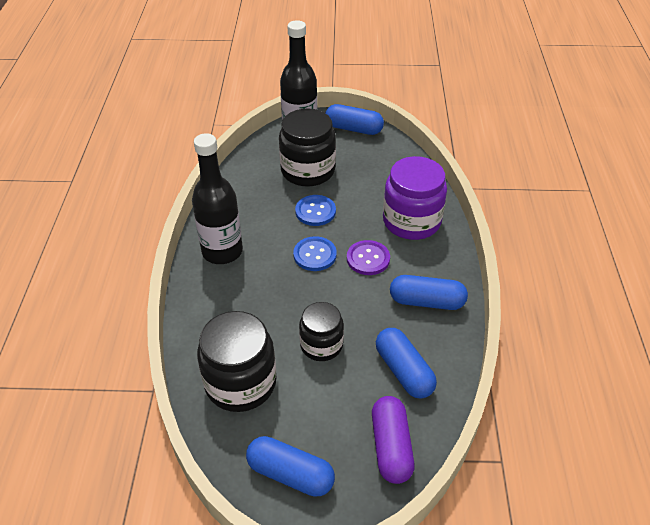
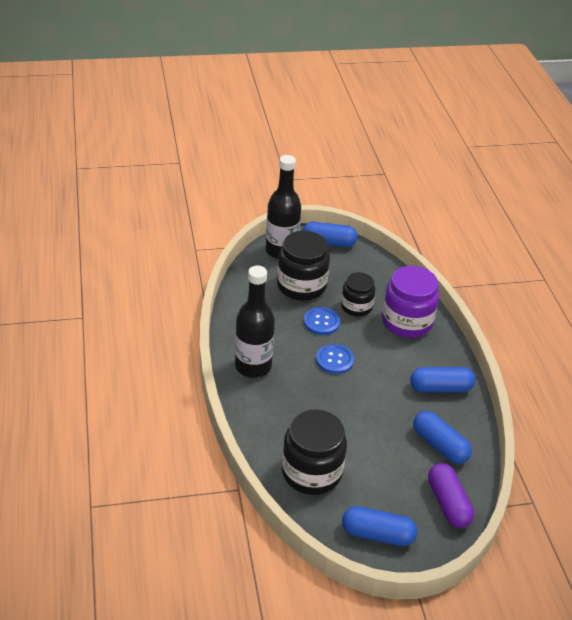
camera: 15 degrees left, 5 degrees down
black jar [299,302,344,361] -> black jar moved to [341,272,375,316]
purple button [347,240,390,275] -> none

